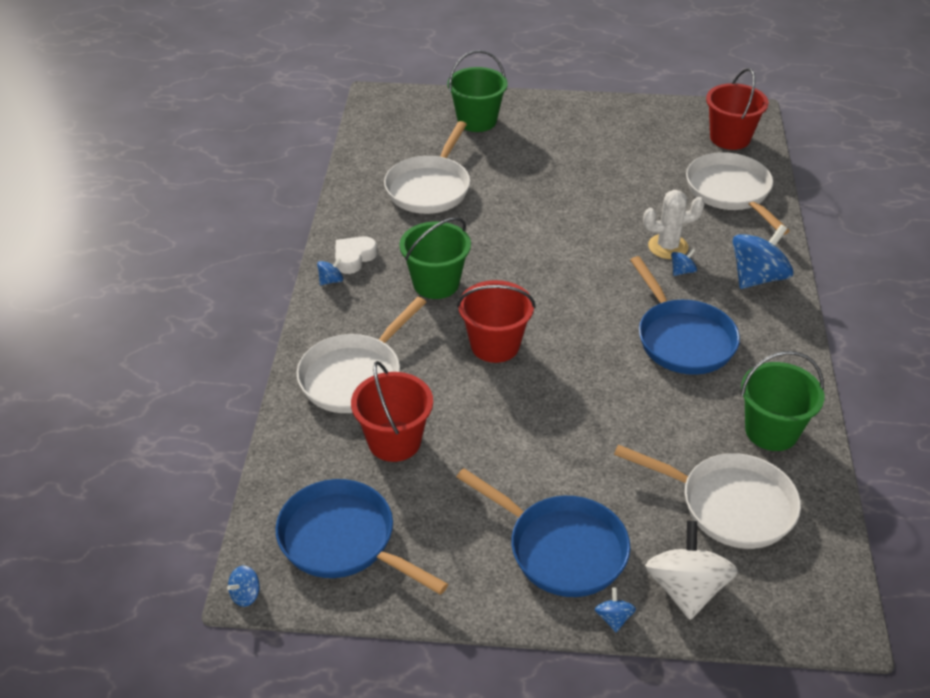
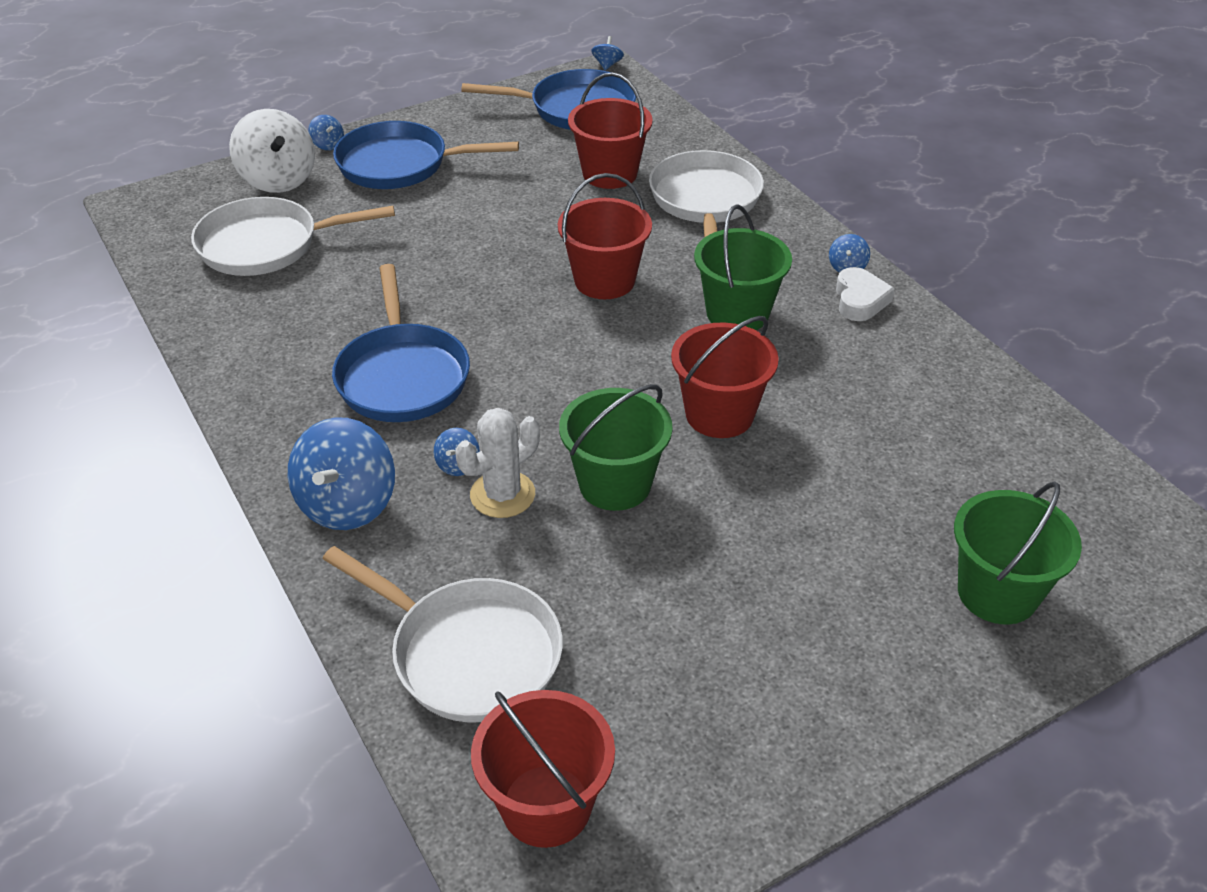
camera: 145 degrees right, 0 degrees up
white pan [384,121,470,214] -> none
blue pan [630,256,740,375] -> blue pan turned 135 degrees counterclockwise [332,264,470,422]
green bucket [741,351,825,451] -> green bucket moved to [559,384,673,511]
none -> red bucket [671,316,779,438]

